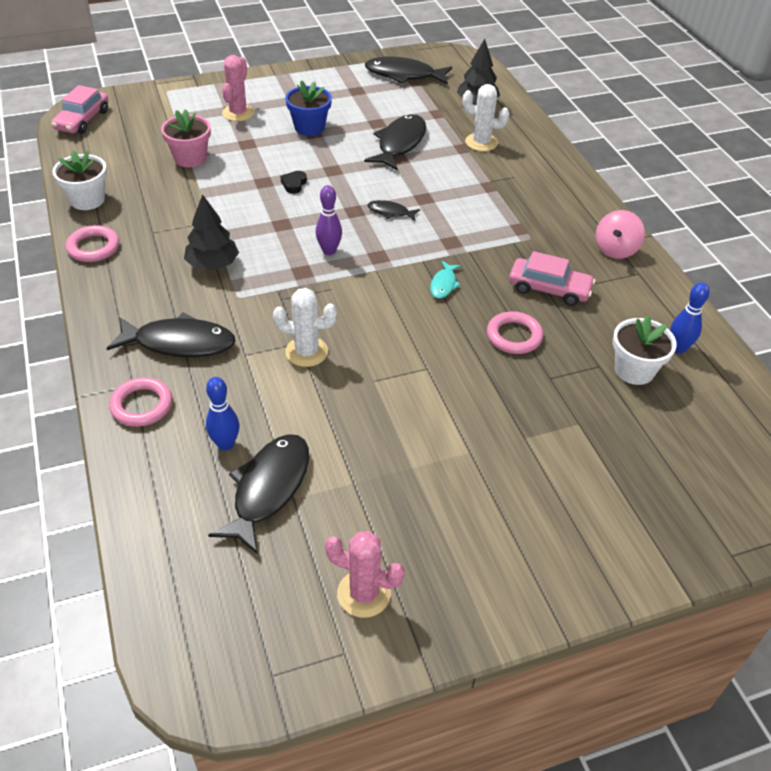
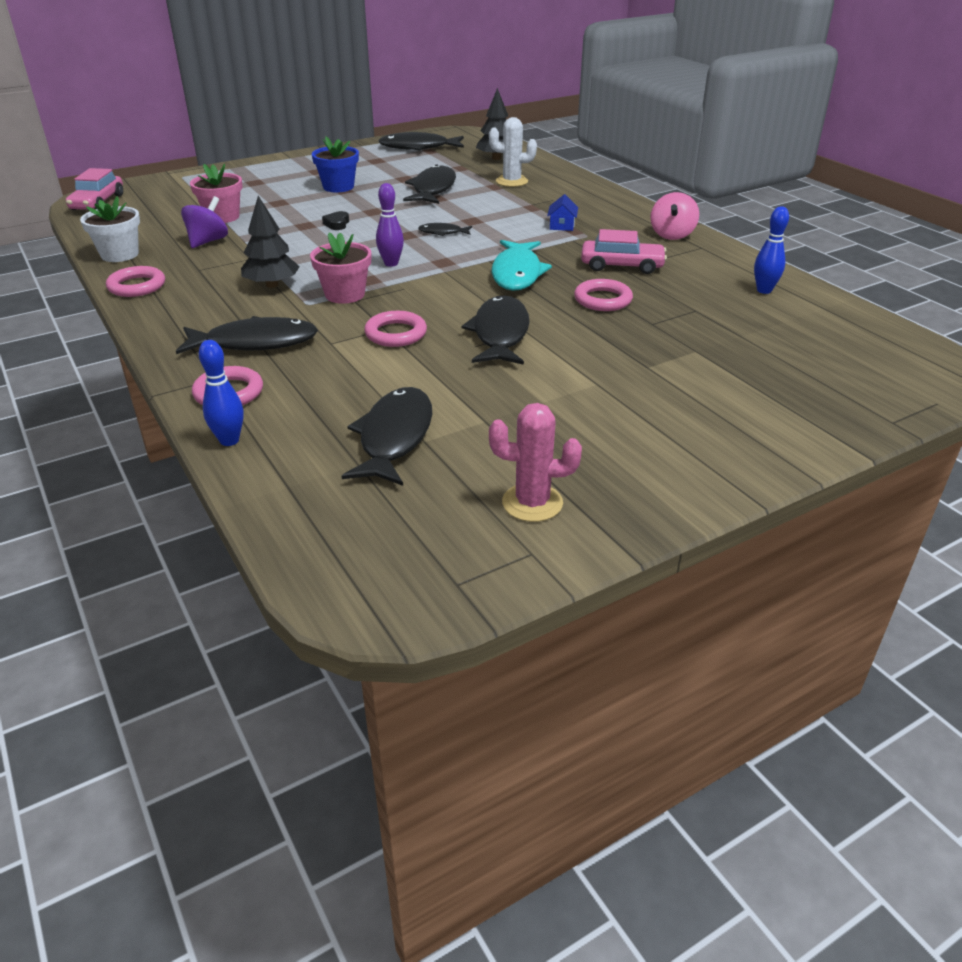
camera: 10 degrees left, 10 degrees down
blue bowling pin [206,377,239,451] -> blue bowling pin moved to [199,340,244,446]
pink cactus [222,55,254,121] -> none
white cactus [273,288,337,367] -> pink ring [364,311,427,347]
turquoise fish [430,261,461,299] -> turquoise fish [492,240,552,291], size x2.00
white flower pot [613,316,677,385] -> none
none -> purple spinning top [181,196,228,248]
none -> pink flower pot [310,233,371,304]
none -> black fish [461,295,530,365]
none -> blue house [547,194,578,231]

